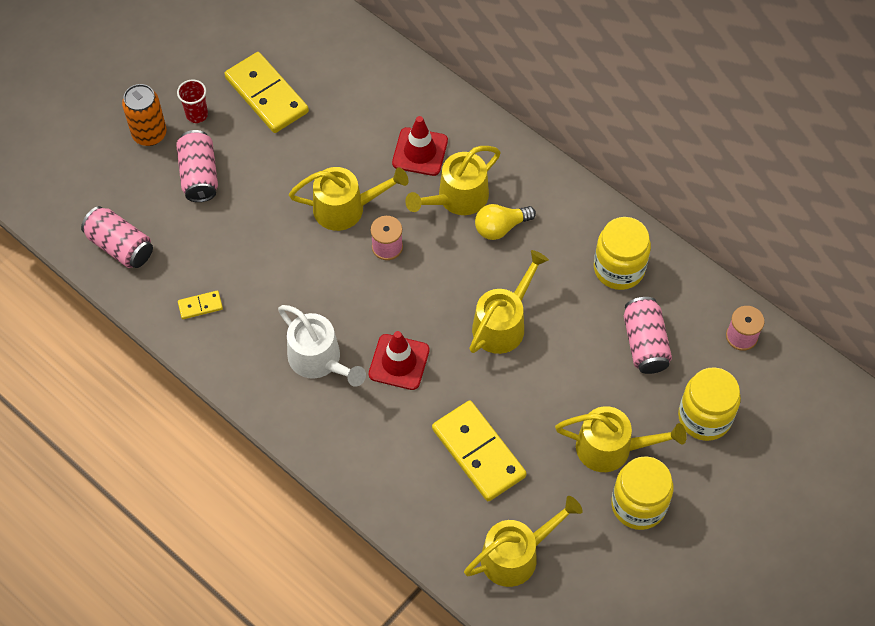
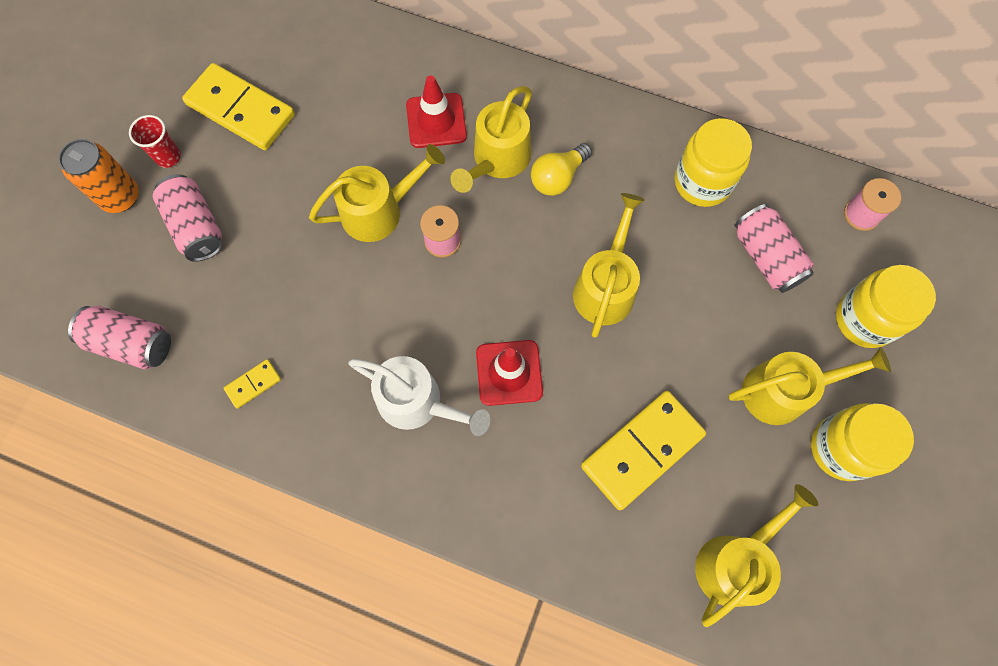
camera: 20 degrees left, 10 degrees up
yellow domino [432,400,527,501] -> yellow domino turned 75 degrees counterclockwise [581,391,706,510]

